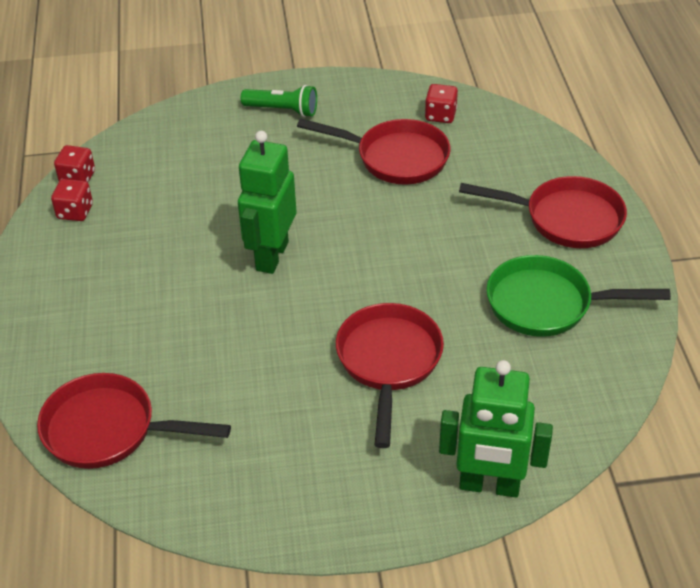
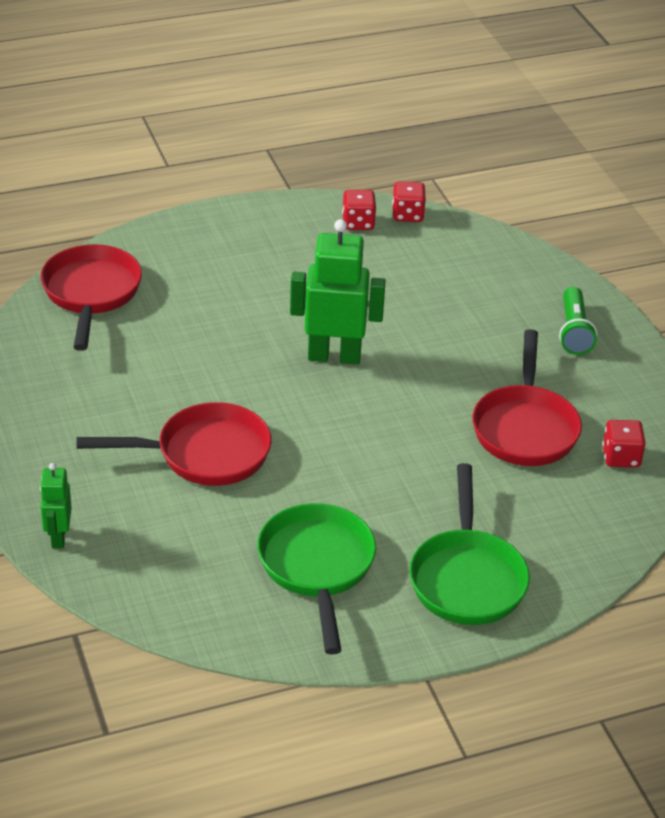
camera: 75 degrees right, 5 degrees down
green robot [439,360,553,497] -> green robot [40,463,72,548], size x0.54
red pan [459,176,627,248] -> green pan [409,463,530,625]

